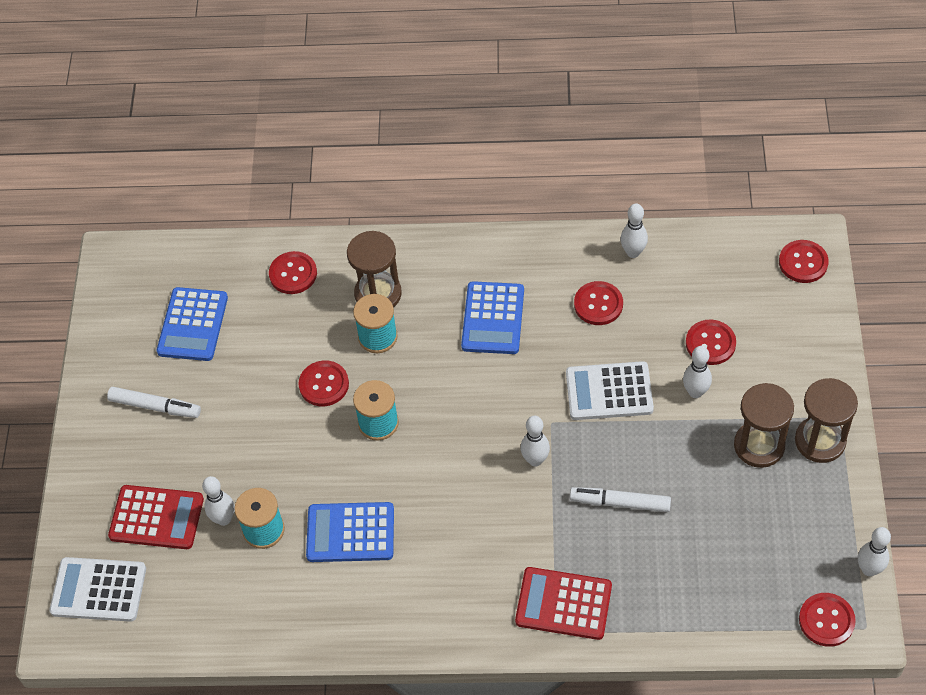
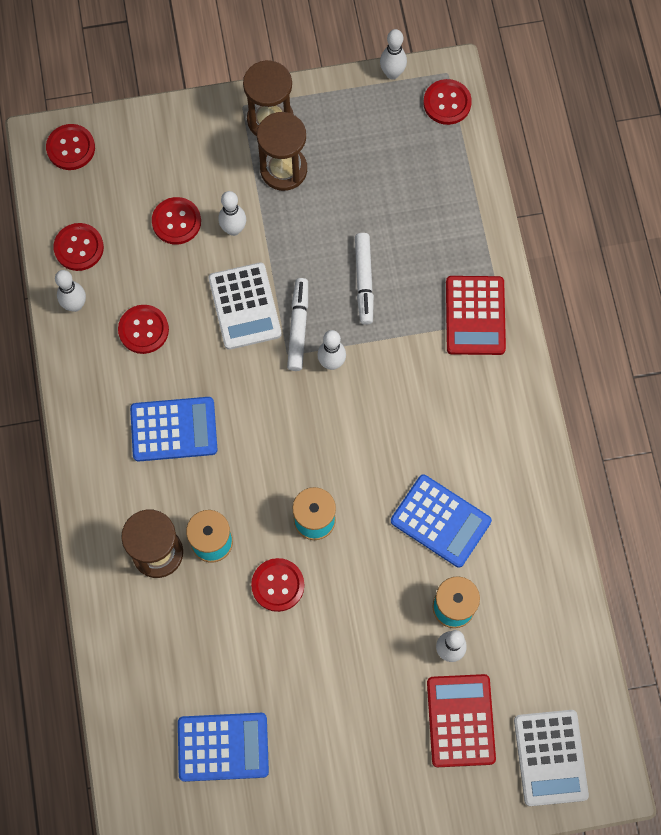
camera: 105 degrees left, 15 degrees up
white marker [107,387,201,418] -> white marker moved to [287,278,308,371]
red button [269,251,317,294] -> red button moved to [53,223,104,271]
blue calculator [306,502,394,562] -> blue calculator turned 45 degrees counterclockwise [391,474,492,568]

